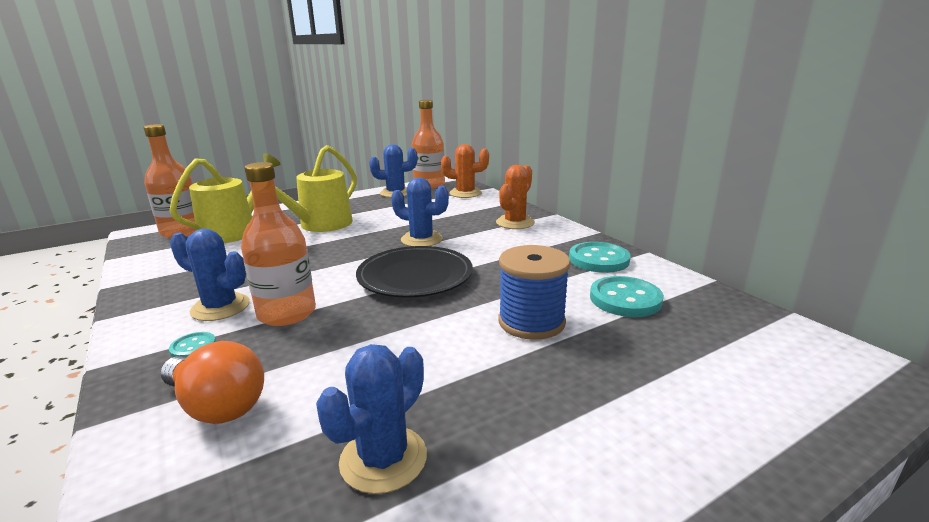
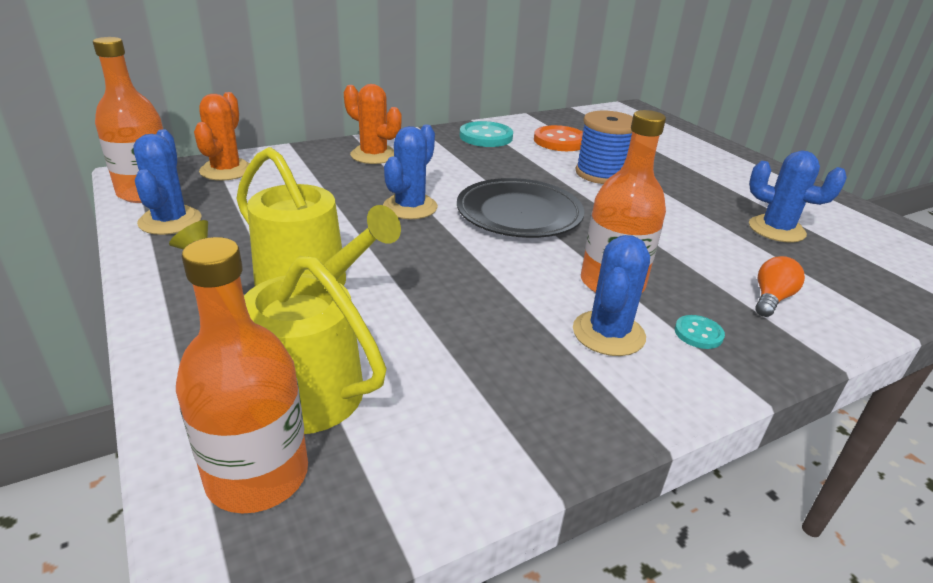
camera: 90 degrees left, 10 degrees up
orange light bulb [160,341,264,424] -> orange light bulb [755,256,805,317], size x0.63
turquoise button [590,276,664,317] -> orange button [534,125,583,151]

